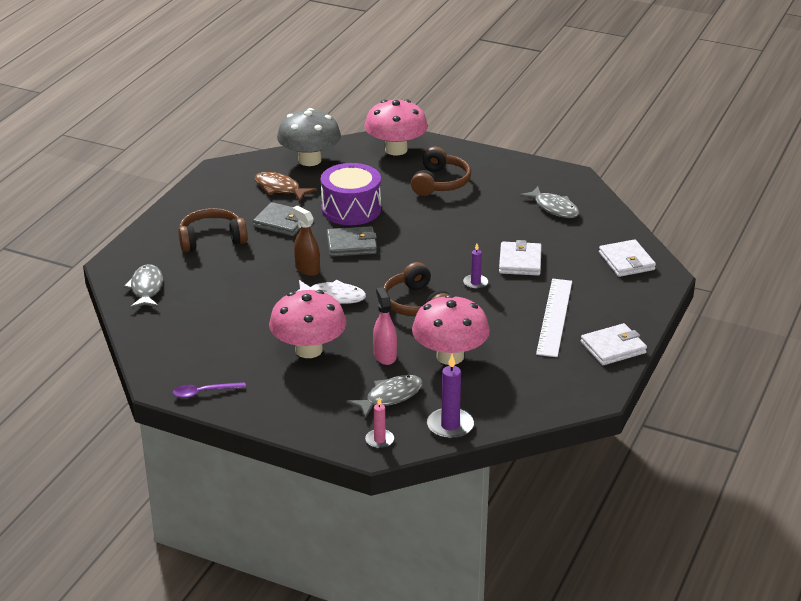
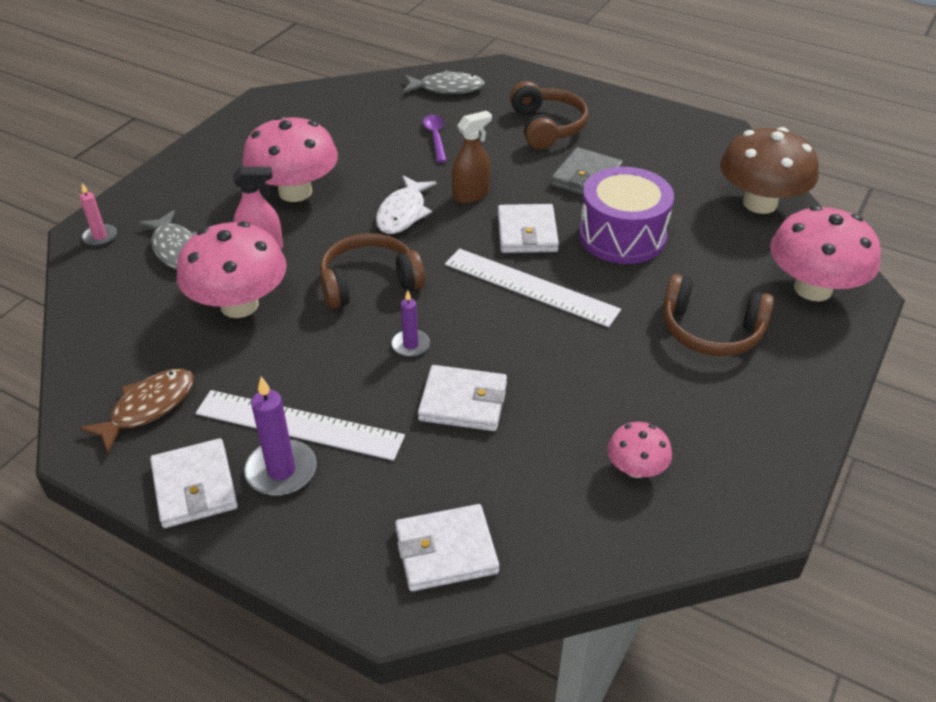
camera: 95 degrees right, 10 degrees up
purple spoon [173,382,246,398] -> purple spoon moved to [423,115,447,163]
brown fish [255,172,316,201] -> brown fish moved to [79,369,194,453]
grey mushroom [277,108,341,166] -> brown mushroom [720,127,819,214]
grey wallet [327,226,377,257] -> white wallet [498,204,559,253]
purple candle [427,354,474,439] -> purple candle moved to [244,376,317,496]
grey fish [519,186,579,218] -> pink mushroom [607,422,672,478]
none -> white ruler [445,248,621,327]

